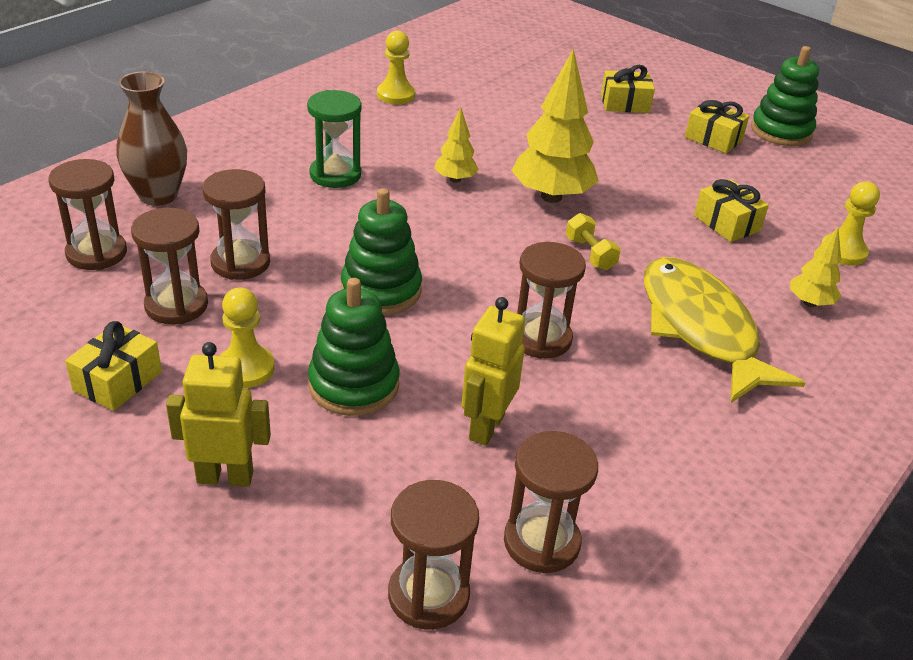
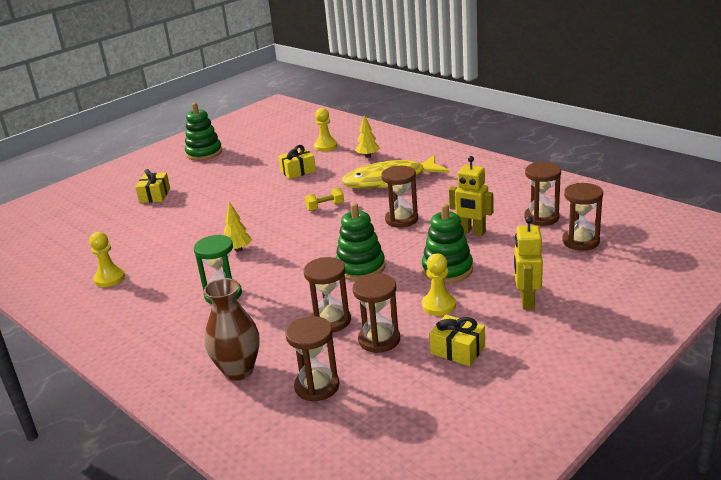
camera: 80 degrees left, 10 degrees down
yellow tree [511,48,599,203] -> none
yellow gift [685,100,749,153] -> none

